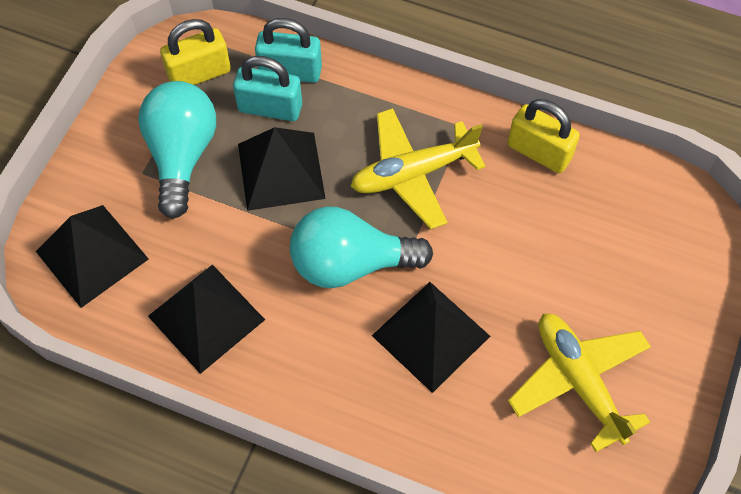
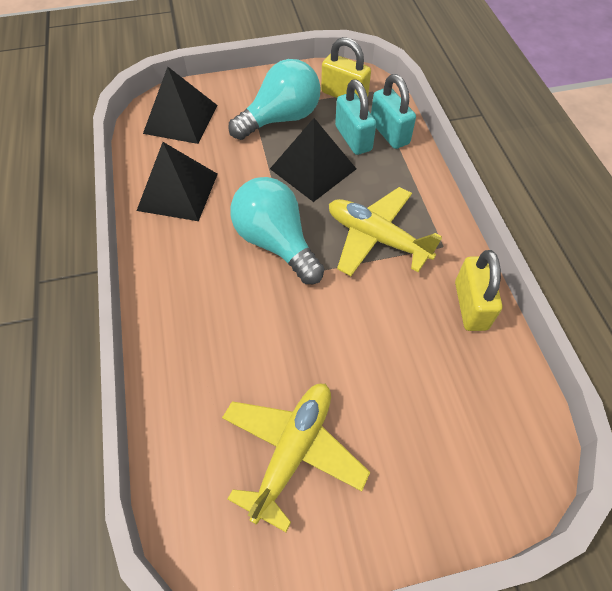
camera: 55 degrees right, 5 degrees down
black pyramid [372,282,490,393] -> none

